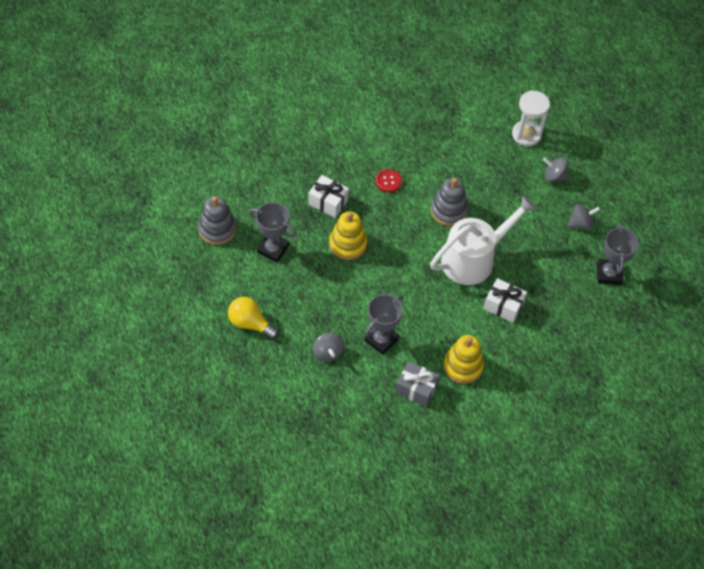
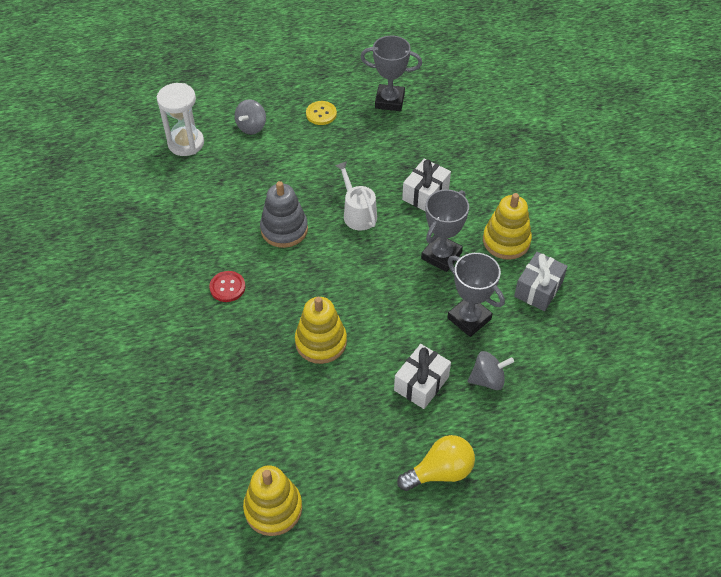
camera: 80 degrees left, 5 degrees down
grey stacking toy [198,196,236,245] -> yellow stacking toy [243,466,302,536]
yellow light bulb [228,297,279,339] -> yellow light bulb turned 150 degrees counterclockwise [397,435,475,491]
grey trophy [249,202,297,263] -> grey trophy moved to [421,189,469,272]
white gift [308,175,349,218] -> white gift moved to [394,344,451,409]
white watering can [430,195,537,285] -> white watering can [335,161,377,231], size x0.53
grey spinning top [567,204,600,230] -> yellow button [306,101,337,125]

